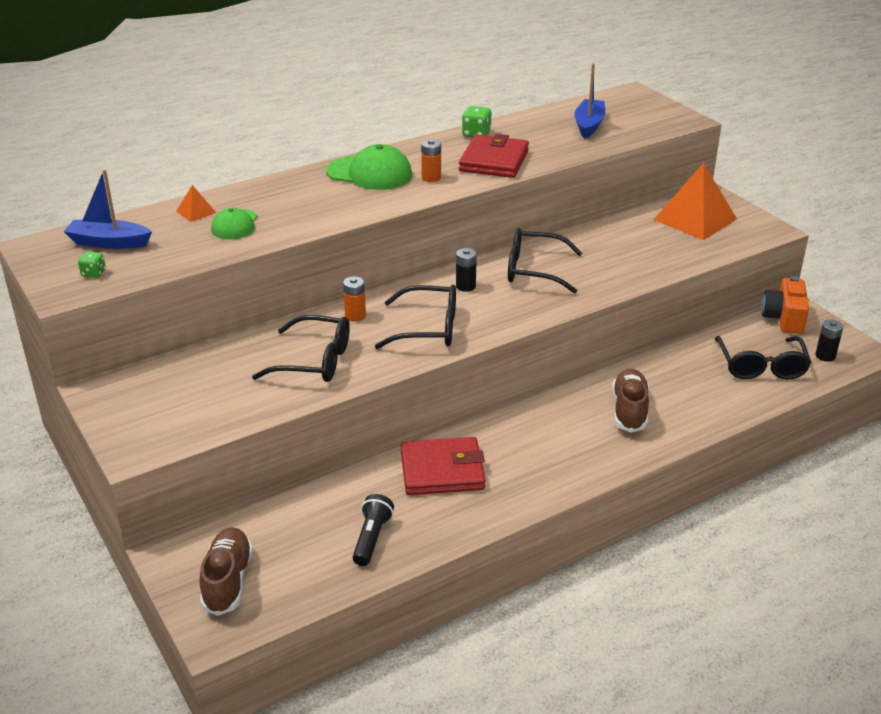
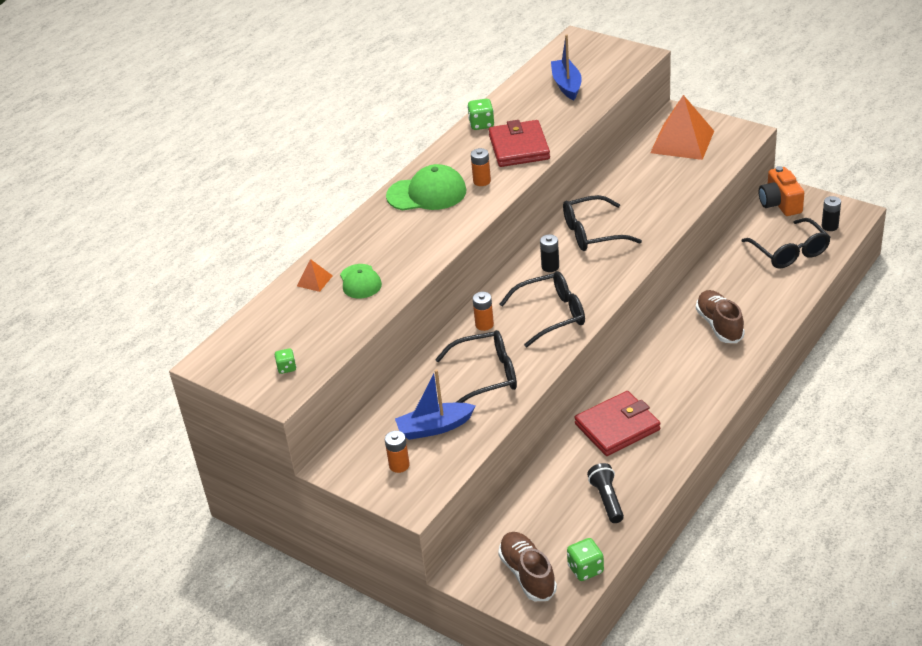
camera: 20 degrees left, 5 degrees up
blue boat [63,170,152,249] -> blue boat moved to [395,369,476,440]
none -> orange battery [385,430,410,473]
none -> green dice [567,538,604,581]

